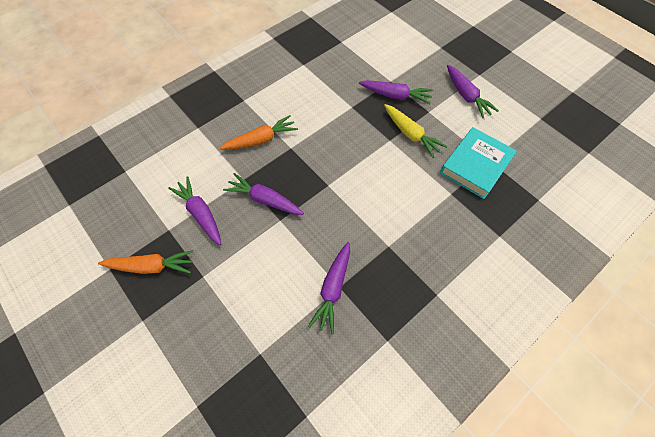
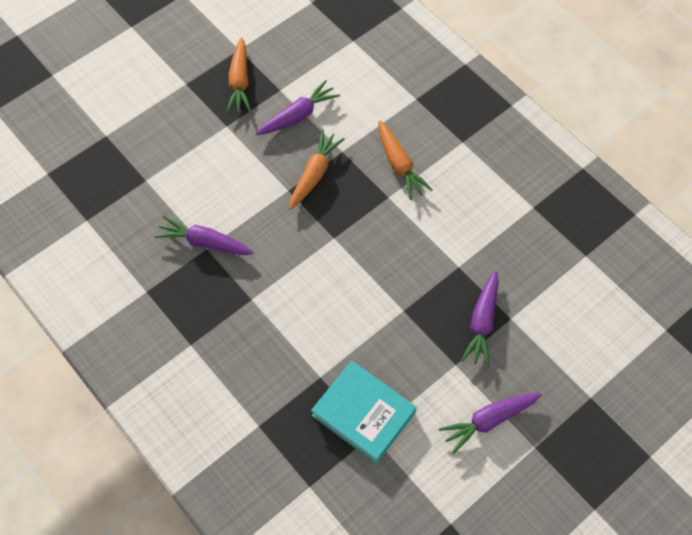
camera: 90 degrees right, 0 degrees up
purple carrot [223,173,304,215] -> orange carrot [289,130,345,209]
yellow carrot [384,104,447,158] -> none

